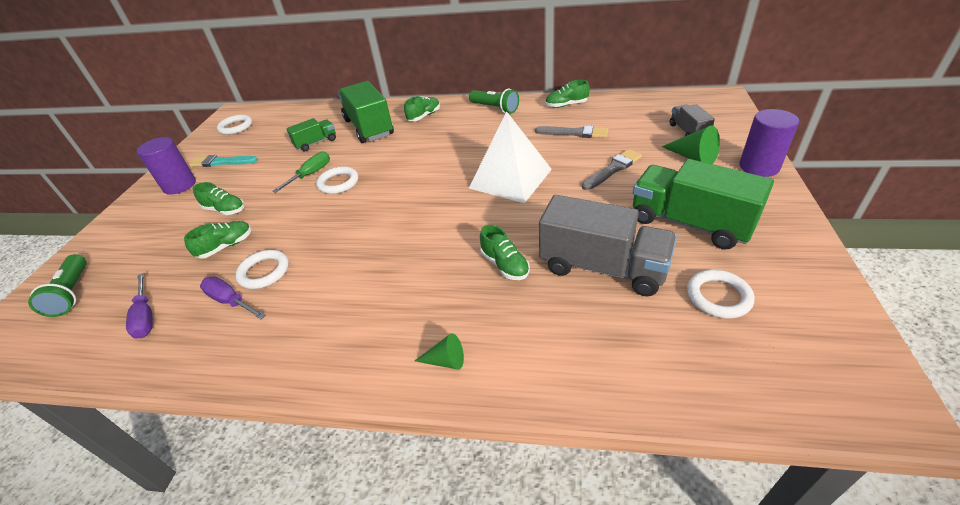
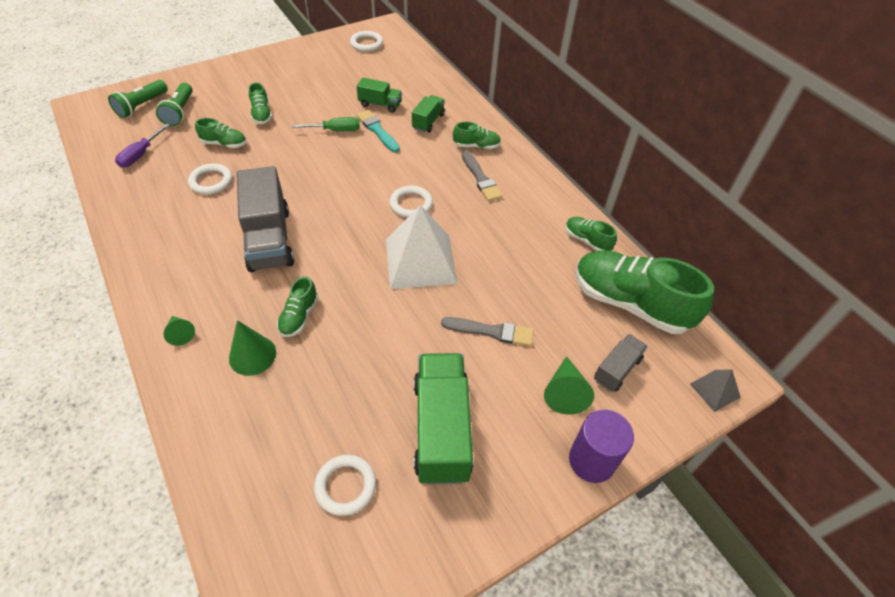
camera: 45 degrees right, 10 degrees up
purple cylinder [137,137,196,195] -> none
turquoise brush [189,155,258,167] -> turquoise brush moved to [357,110,400,153]
purple screwdriver [200,276,266,319] -> none
white ring [316,166,358,194] -> white ring moved to [390,186,433,218]
green truck [338,81,394,143] -> green truck [412,95,445,133], size x0.53
green flashlight [469,89,519,114] -> green flashlight moved to [156,83,193,126]
grey brush [535,126,608,138] -> grey brush moved to [462,151,502,201]
grey truck [539,195,677,296] -> grey truck moved to [237,166,294,272]
none -> green cone [229,320,276,376]
none -> green shoe [576,250,714,334]
none -> grey pyramid [690,369,741,412]

